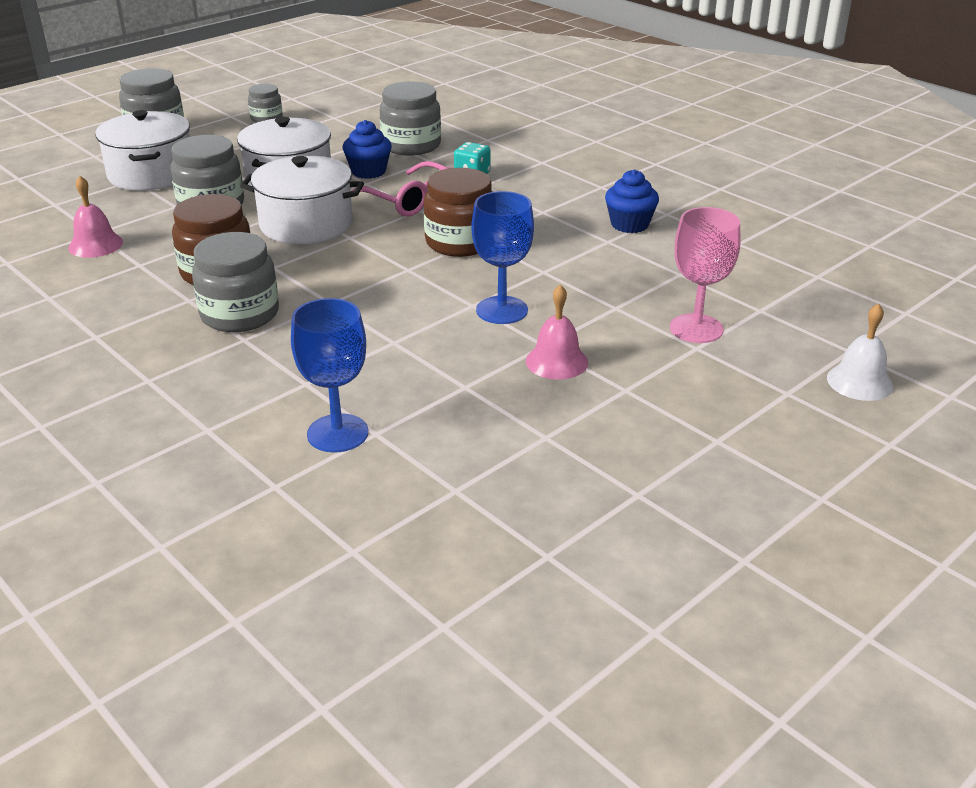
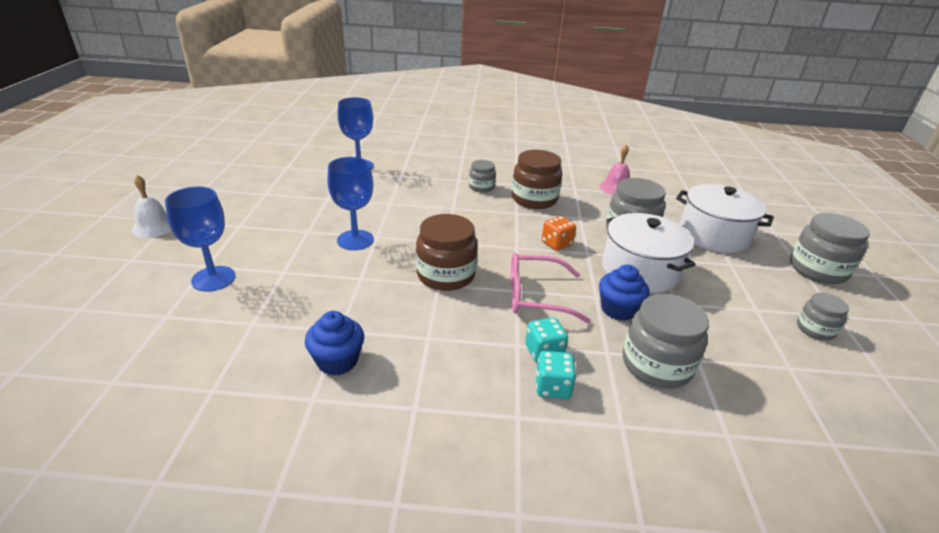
camera: 135 degrees right, 0 degrees up
grey jar [192,232,279,332] -> grey jar [469,160,496,192], size x0.57
white pot [240,155,364,244] -> orange dice [542,216,576,251]
pink bell [526,284,588,380] -> none
pink goblet [670,207,740,343] -> blue goblet [165,187,236,292]
white bell [827,303,893,401] -> white bell moved to [132,175,172,238]
none -> turquoise dice [536,351,576,399]

